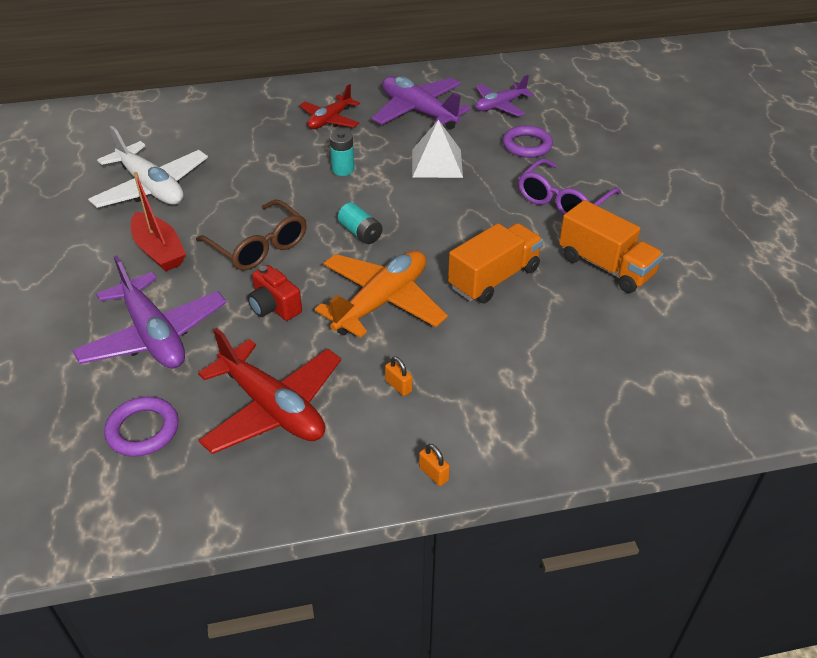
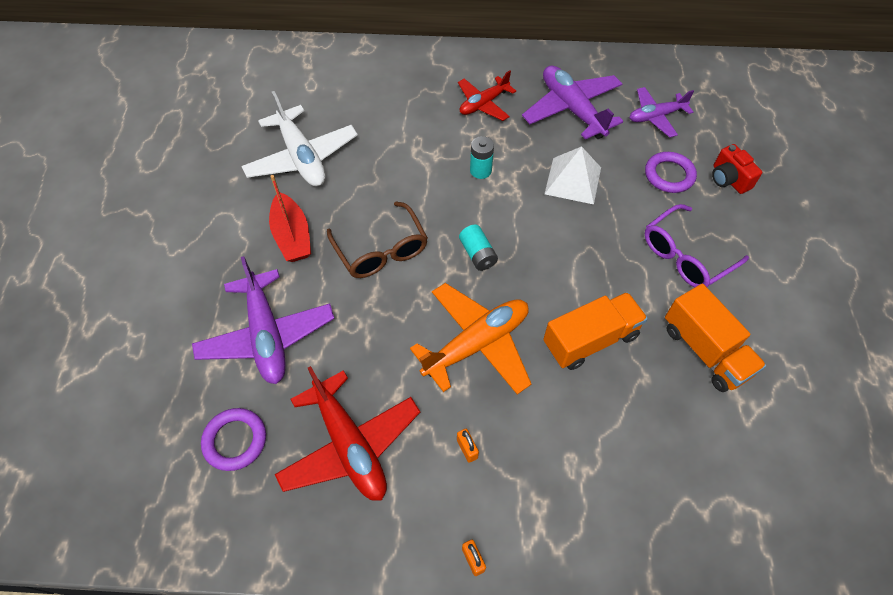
camera: 15 degrees right, 15 degrees up
red camera [247,265,302,321] -> red camera moved to [712,144,762,194]

